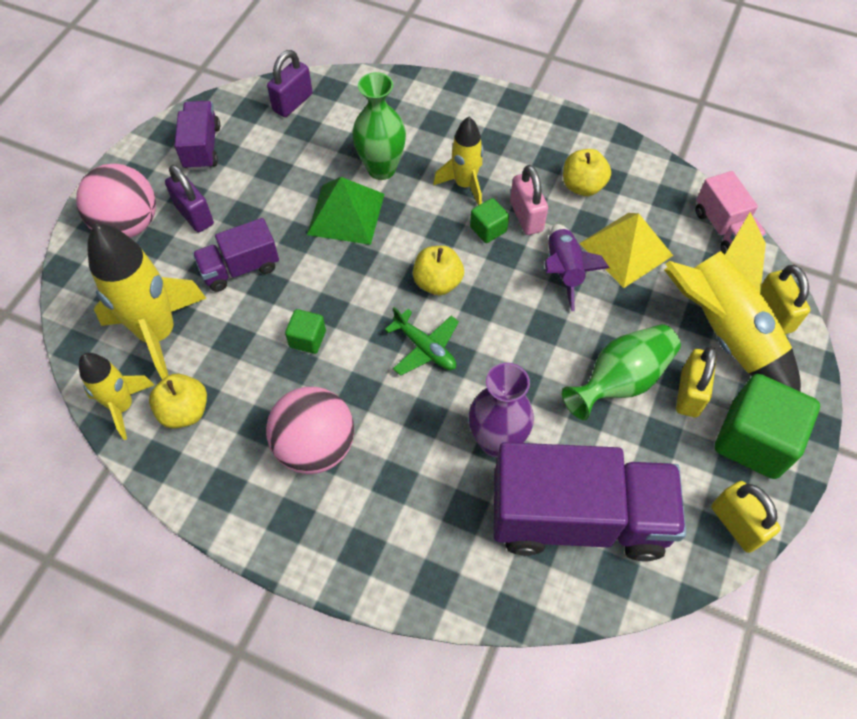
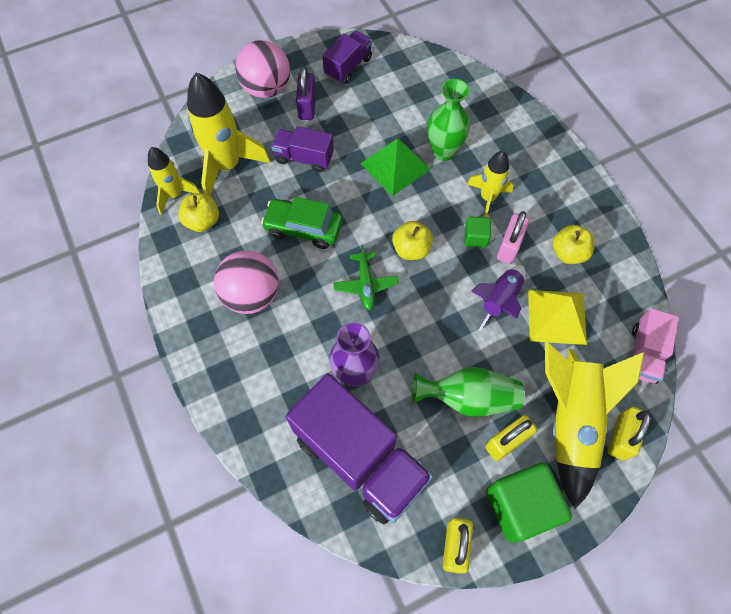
camera: 40 degrees right, 5 degrees up
purple padlock [267,50,313,117] -> none
green cube [285,309,326,354] -> green car [261,197,343,249]

